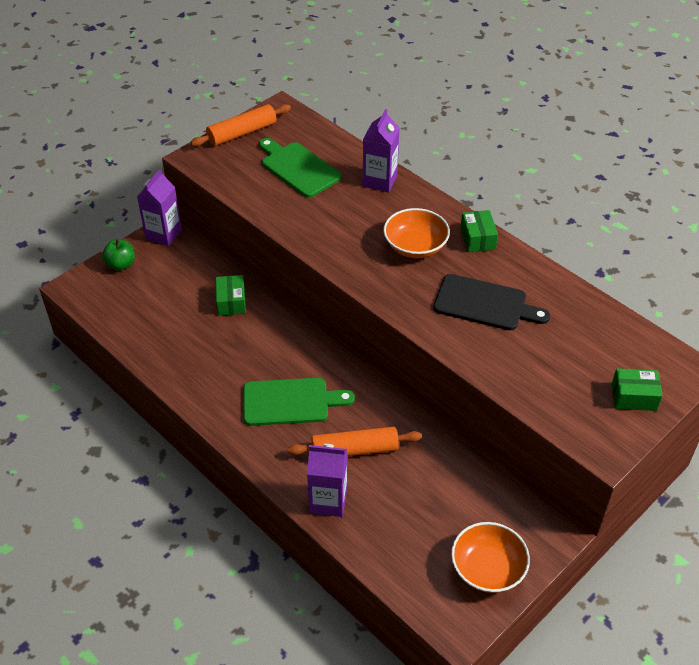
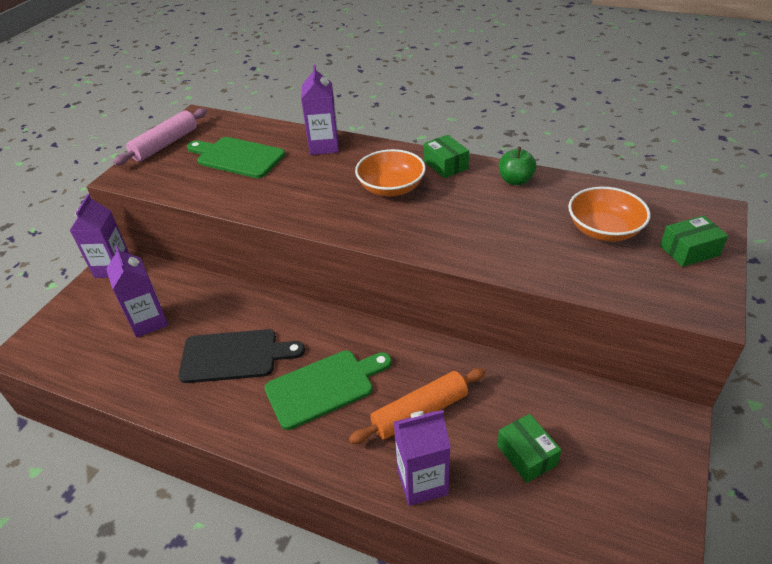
camera: 20 degrees left, 5 degrees down
green apple [102,239,135,271] -> green apple moved to [499,147,536,185]
orange rolling pin [190,104,291,146] -> pink rolling pin [113,108,207,165]
green box [216,275,246,316] -> green box moved to [497,414,562,483]
black cutting board [433,274,550,330] -> black cutting board moved to [179,329,305,383]
orange bowl [451,522,530,593] -> orange bowl moved to [568,187,651,242]
none -> purple carton [106,246,168,338]

